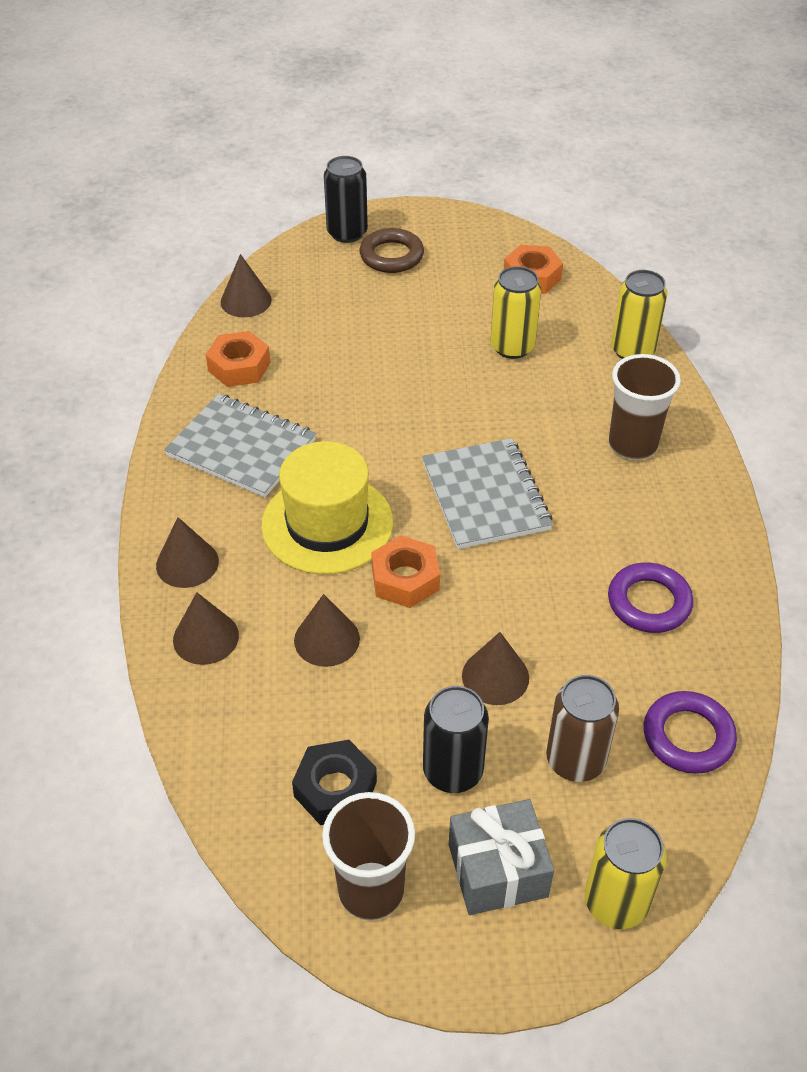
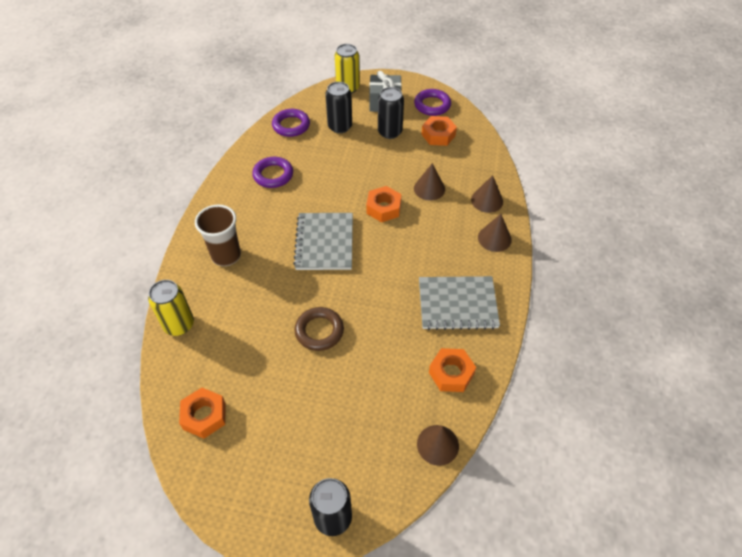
camera: 165 degrees left, 5 degrees up
grey notebook [164,394,316,497] -> grey notebook turned 45 degrees counterclockwise [419,276,500,330]
yellow hat [261,441,393,574] -> none
black nut [292,740,377,825] -> orange nut [421,116,457,146]
brown cup [322,792,415,921] -> purple ring [414,89,451,116]
brown ring [360,228,424,273] -> brown ring moved to [294,307,344,351]
brown cone [462,632,529,705] -> none
yellow can [490,266,541,359] -> none
brown can [546,675,619,782] -> black can [325,82,352,133]

